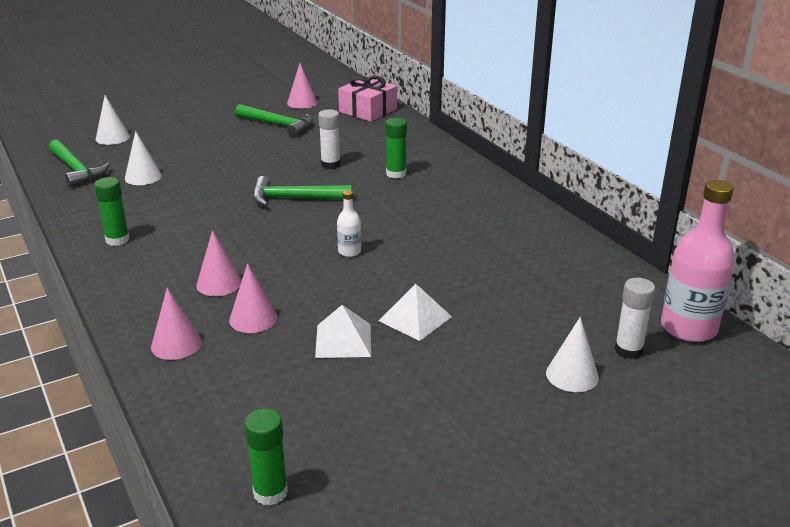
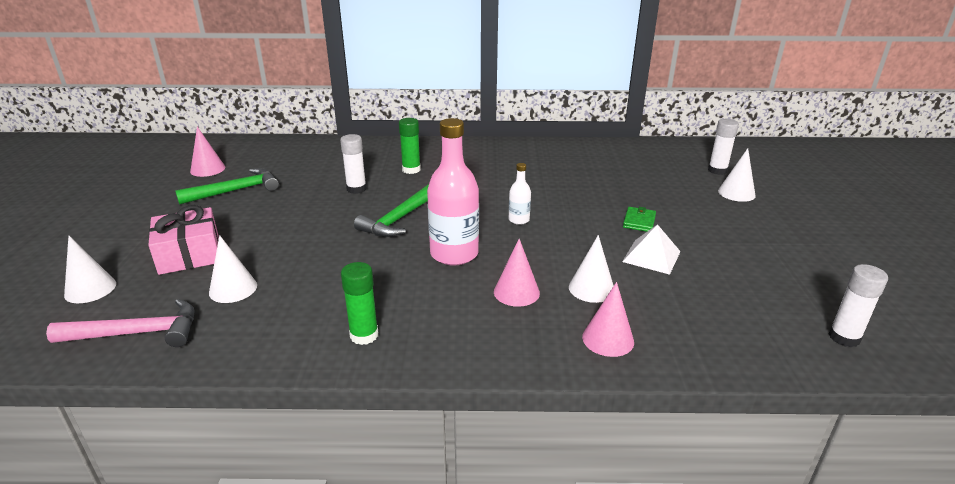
camera: 60 degrees left, 0 degrees up
green hammer [49,140,110,187] -> pink hammer [46,299,194,347]
pink cone [229,263,277,333] -> white cone [569,235,614,303]
green glue stick [244,409,288,506] -> white glue stick [829,264,888,347]
pink gift [338,75,397,122] -> pink gift moved to [148,205,219,275]
white pyramid [379,284,452,341] -> green wallet [623,207,656,232]
pink bottle [661,180,735,342] -> pink bottle moved to [427,118,479,265]

